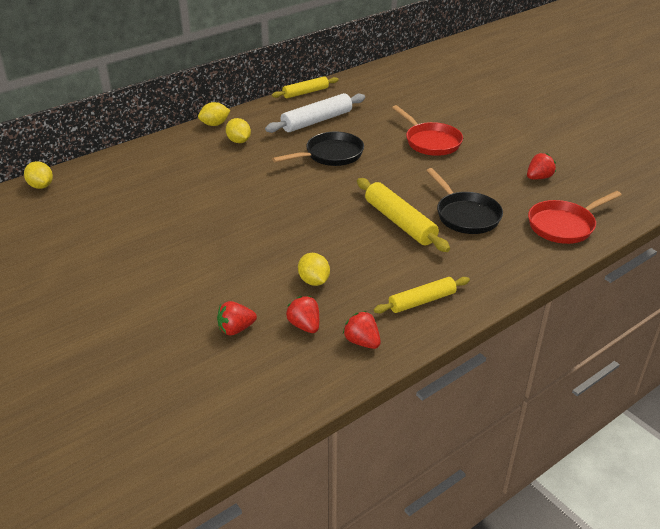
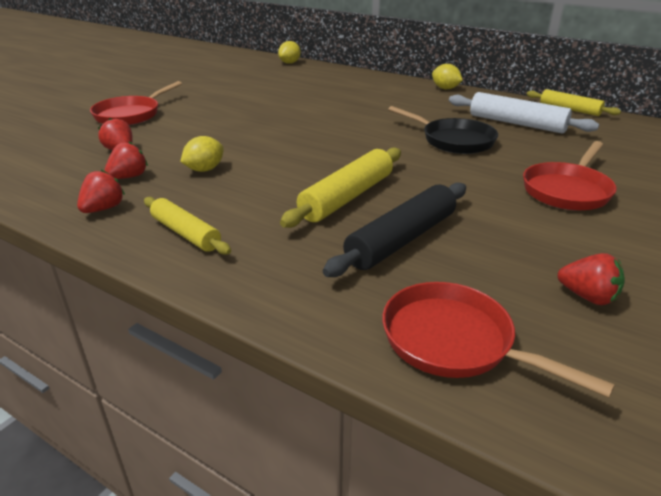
camera: 70 degrees right, 5 degrees down
yellow lemon [226,118,251,143] -> none
black pan [426,168,503,234] -> black rolling pin [323,183,466,277]
none -> red pan [90,81,182,125]

